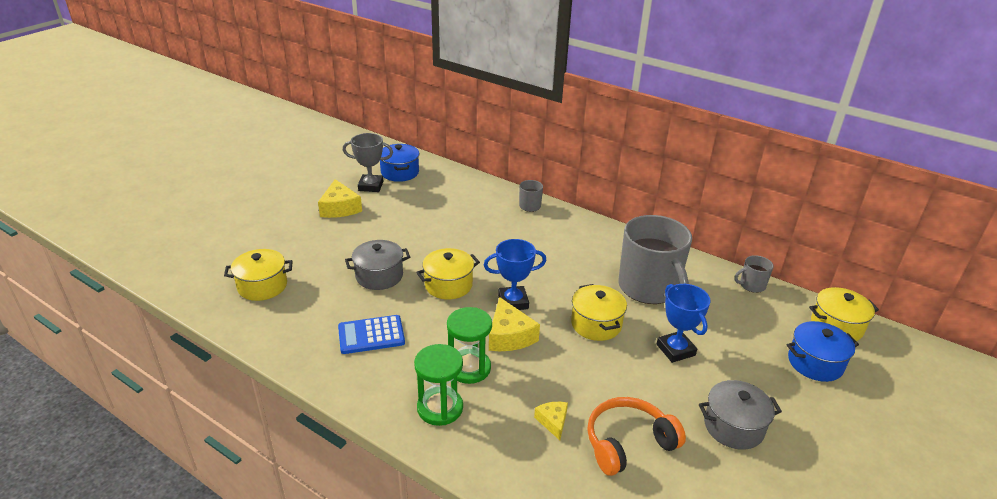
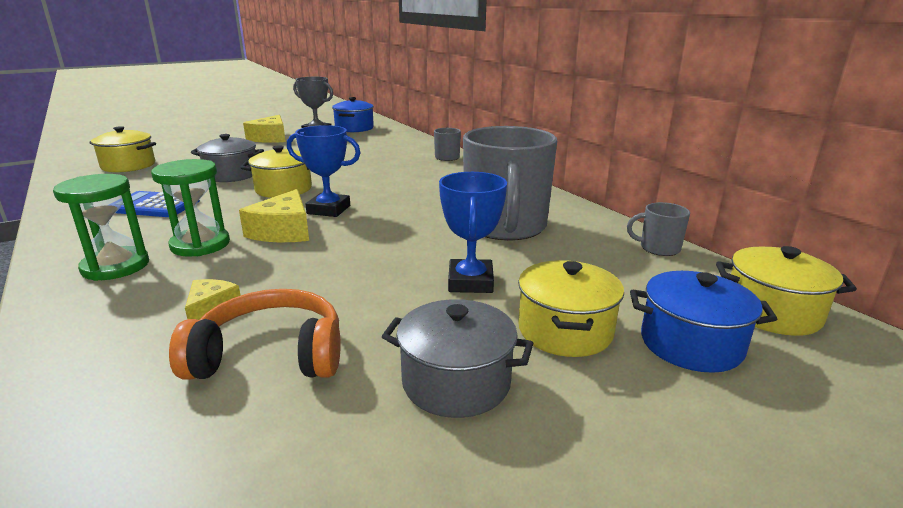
camera: 25 degrees right, 10 degrees down
yellow pot [571,284,627,341] -> yellow pot moved to [518,260,624,357]

